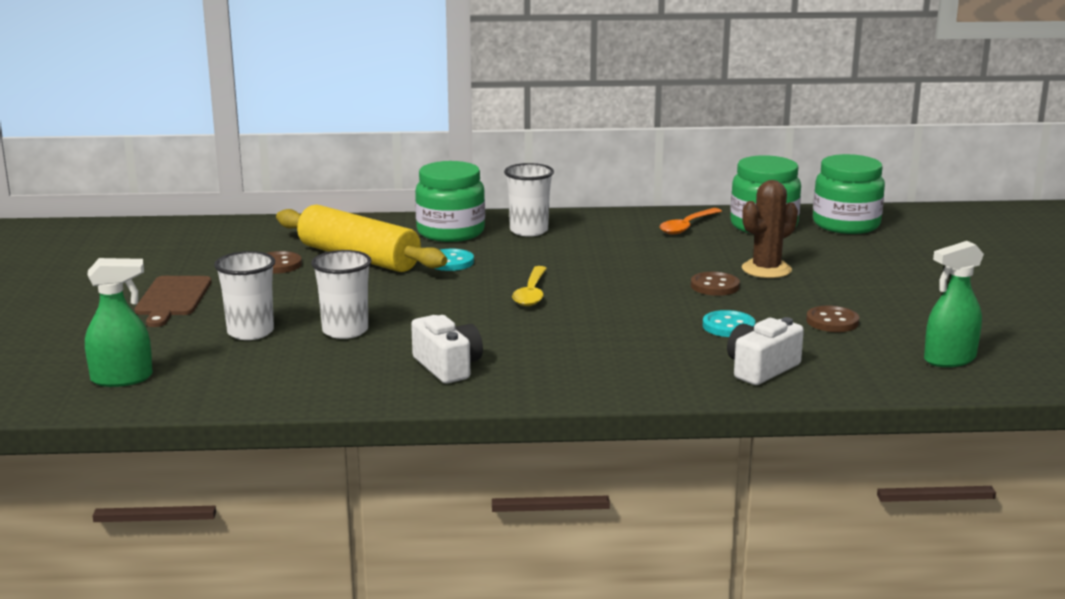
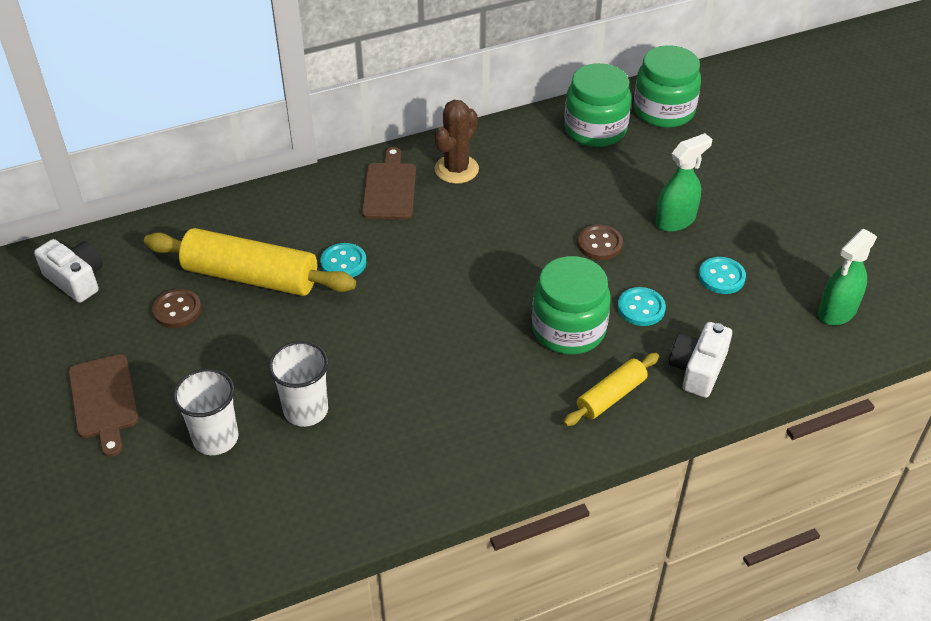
camera: 20 degrees left, 25 degrees up
green spray bottle [85,258,153,387] -> green spray bottle moved to [655,133,712,232]
white camera [411,315,483,384] -> white camera moved to [34,239,103,303]
green jar [415,161,485,242] -> green jar moved to [532,256,611,355]
white cup [504,163,554,237] -> brown cutting board [362,147,416,219]
yellow spoon [512,266,547,306] -> none
orange spoon [659,208,722,234] -> none
brown cactus [742,180,798,278] -> brown cactus moved to [435,100,479,184]
brown button [806,306,859,332] -> turquoise button [699,257,746,294]
none -> yellow rolling pin [563,353,659,426]

